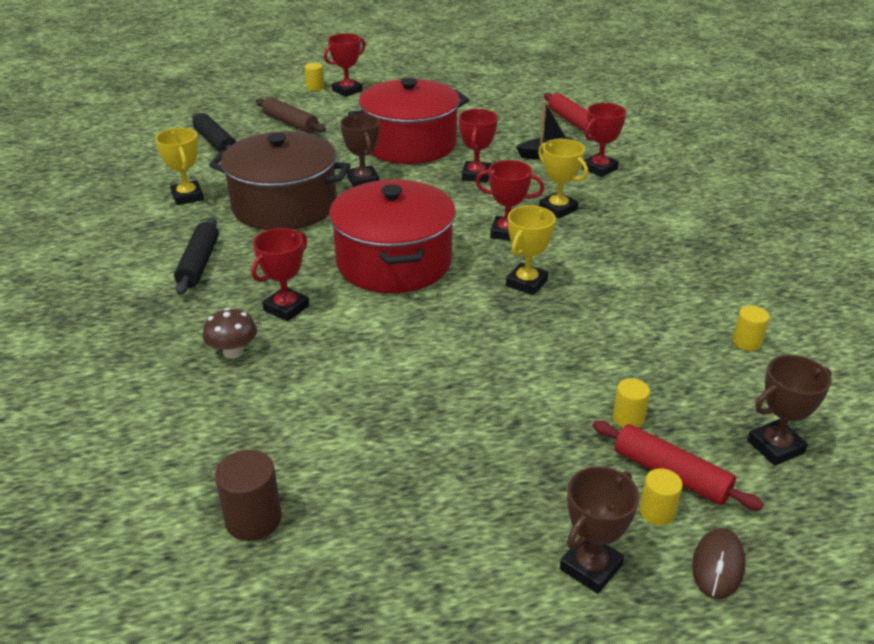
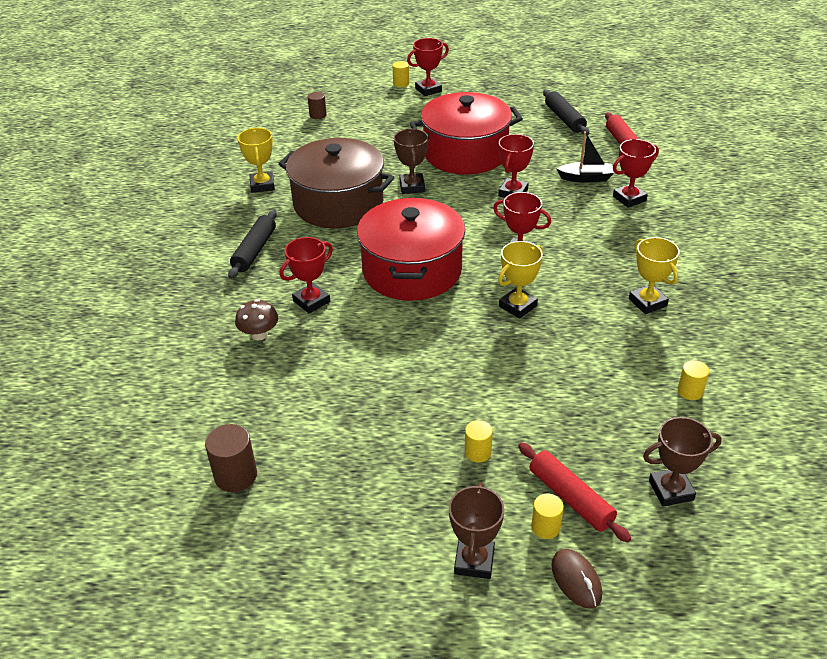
camera: 15 degrees right, 5 degrees up
black rolling pin [192,113,236,152] -> black rolling pin moved to [543,90,589,135]
brown rolling pin [256,97,326,133] -> none
yellow trophy [538,139,588,219] -> yellow trophy moved to [629,237,680,314]
brown trophy [560,466,639,594] -> brown trophy turned 45 degrees counterclockwise [449,482,504,579]
yellow cylinder [613,378,650,428] -> yellow cylinder moved to [465,420,493,463]
brown mouse [692,528,746,599] -> brown mouse turned 60 degrees counterclockwise [552,549,602,609]
none -> brown cylinder [308,92,327,119]

